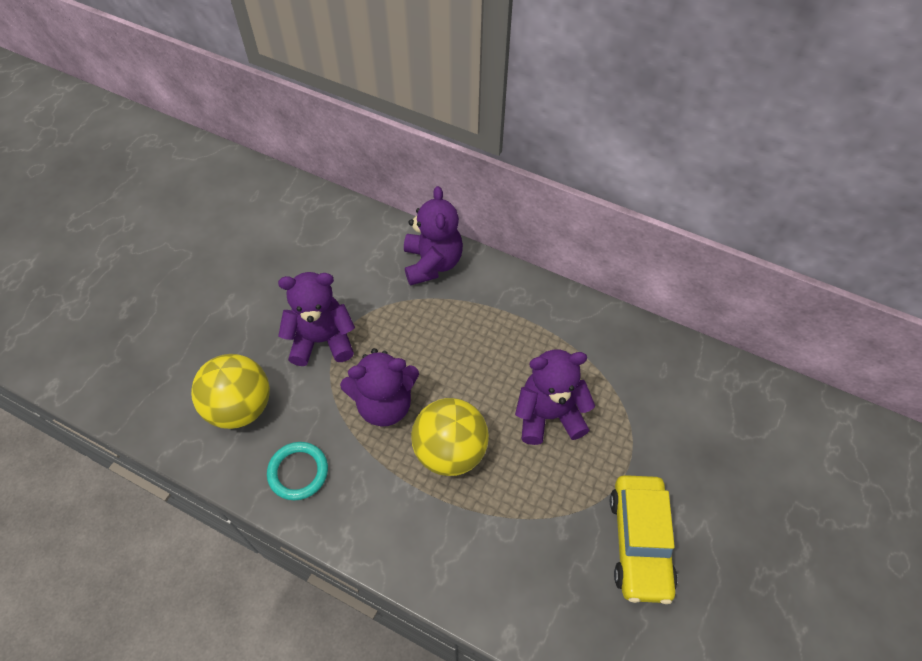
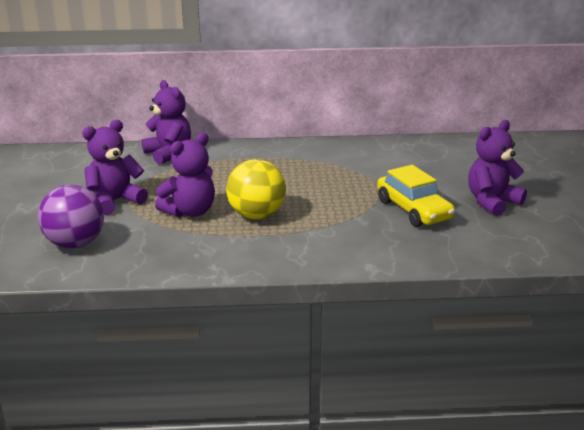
camera: 30 degrees left, 30 degrees down
yellow ball [191,354,270,429] -> purple ball [38,185,104,249]
turquoise ring [267,442,328,501] -> none
purple teddy bear [515,349,595,445] -> purple teddy bear moved to [468,120,527,216]

